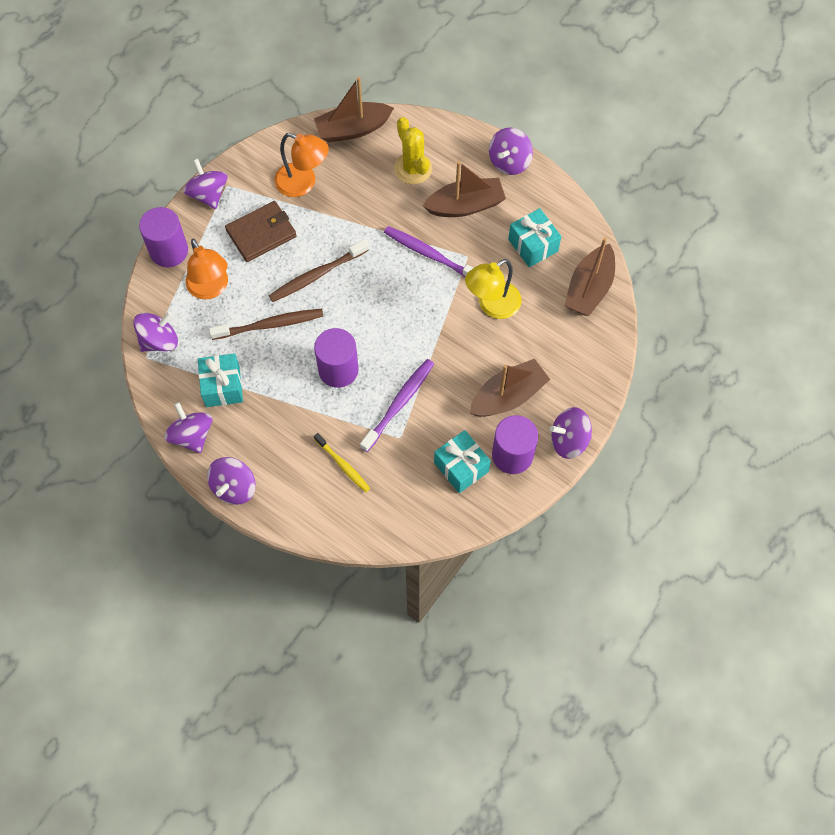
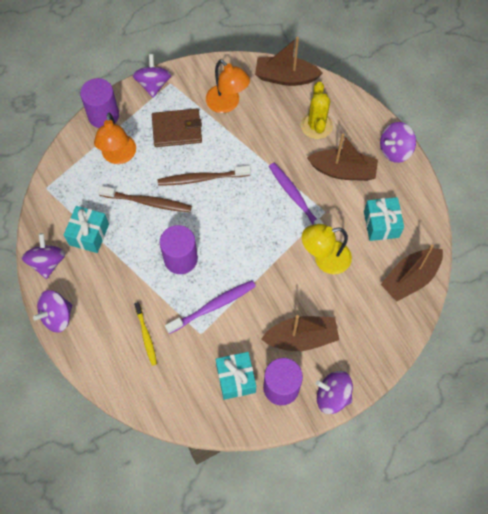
camera: 25 degrees right, 0 degrees up
purple spinning top [133,311,178,352] -> none

